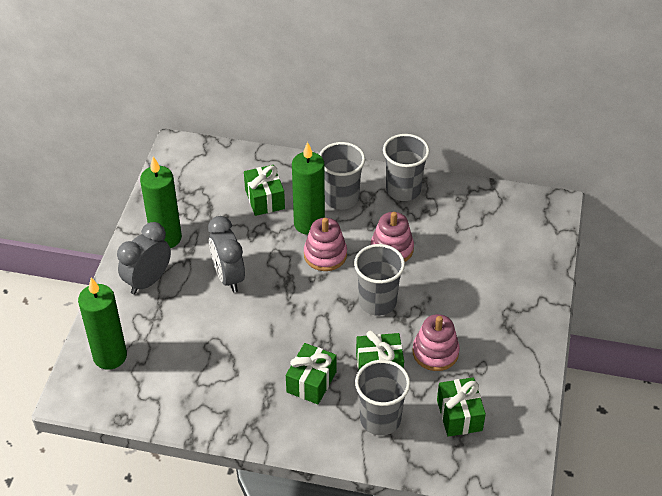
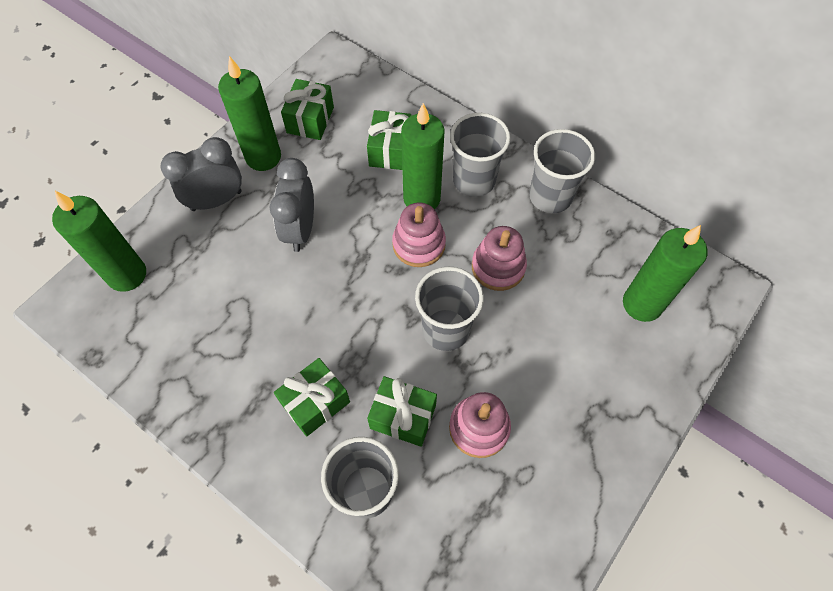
camera: 25 degrees right, 15 degrees up
green gift [437,377,486,437] -> green gift moved to [281,79,334,140]
none -> green candle [623,225,708,322]

